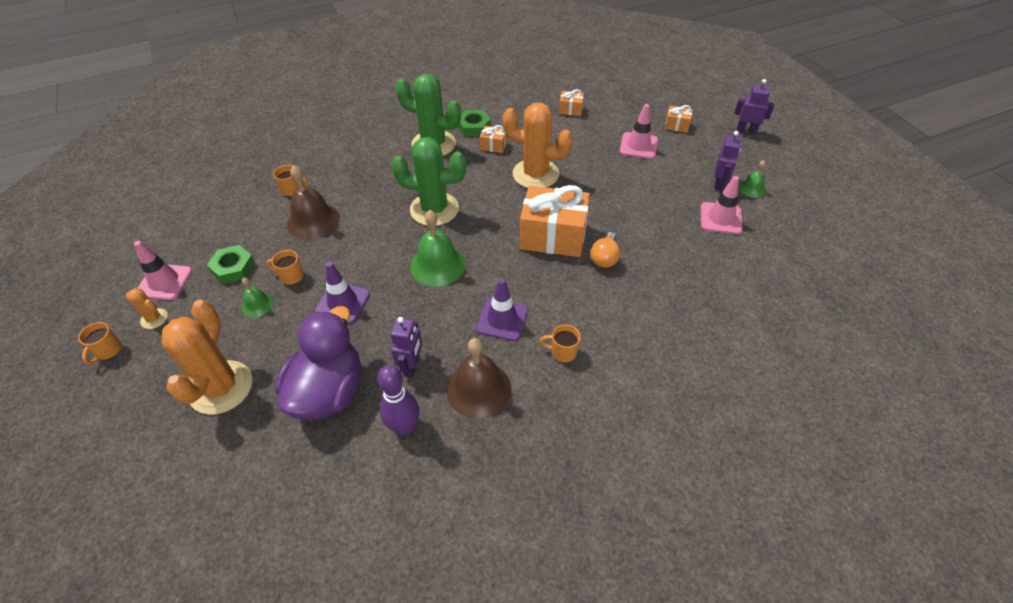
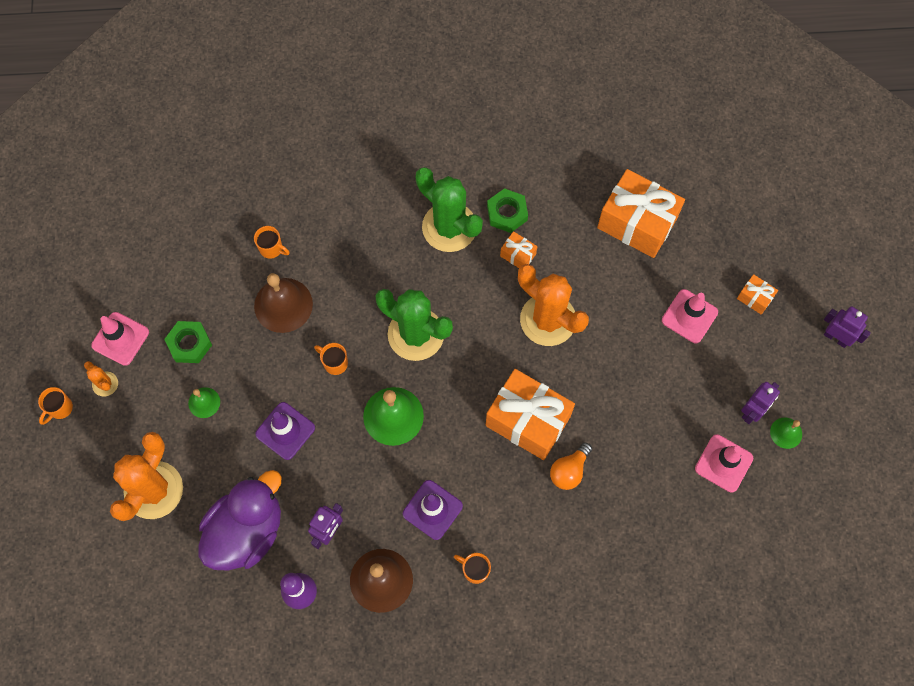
camera: 20 degrees right, 20 degrees up
orange mug [266,250,304,285] -> orange mug moved to [314,343,348,375]
orange gift [559,89,584,116] -> orange gift [597,169,685,258], size x2.26

